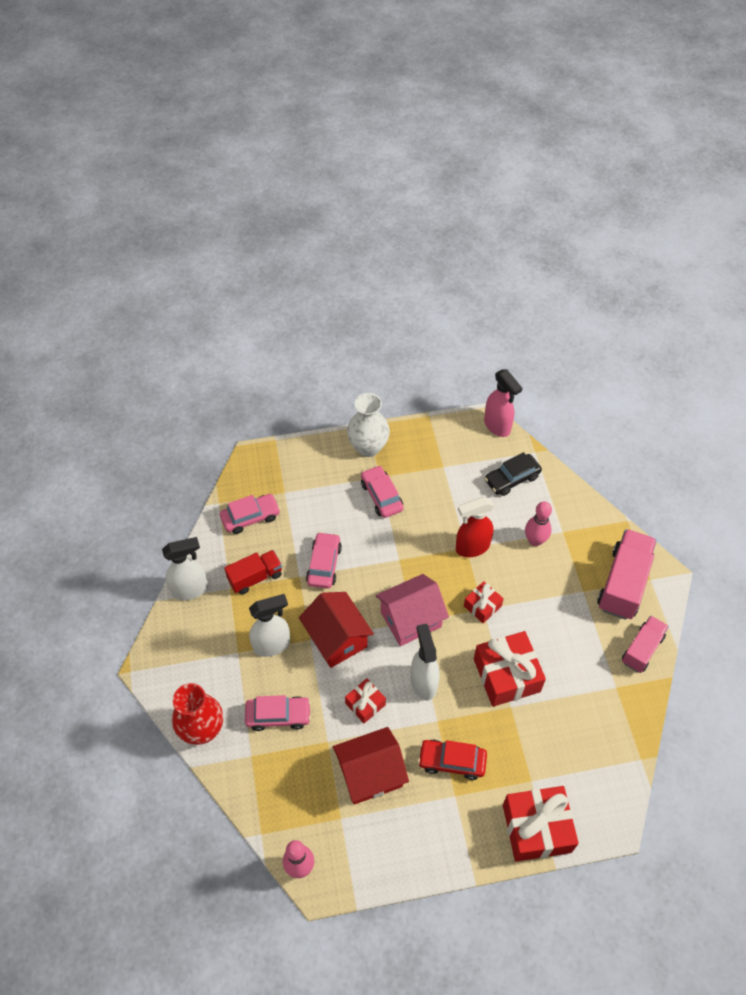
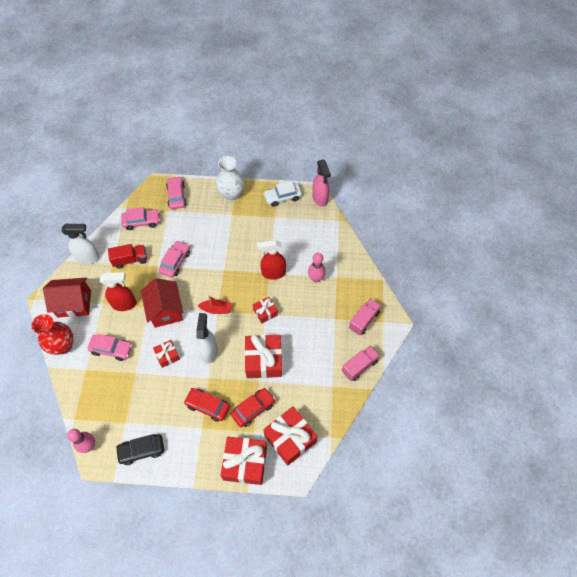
camera: 15 degrees right, 5 degrees up
white spray bottle [249,594,290,657] -> red spray bottle [100,272,137,311]
red house [333,727,409,805] -> red house moved to [43,277,91,317]
pink car [361,465,404,518] -> pink car moved to [166,176,187,209]
pink house [376,574,449,646] -> red boat [197,295,232,314]
black car [485,452,542,496] -> black car moved to [115,434,164,465]
pink truck [597,529,657,620] -> pink truck [349,298,381,335], size x0.62
none -> red car [231,388,275,427]
none -> white car [263,181,302,207]
none -> red gift [263,407,318,466]

